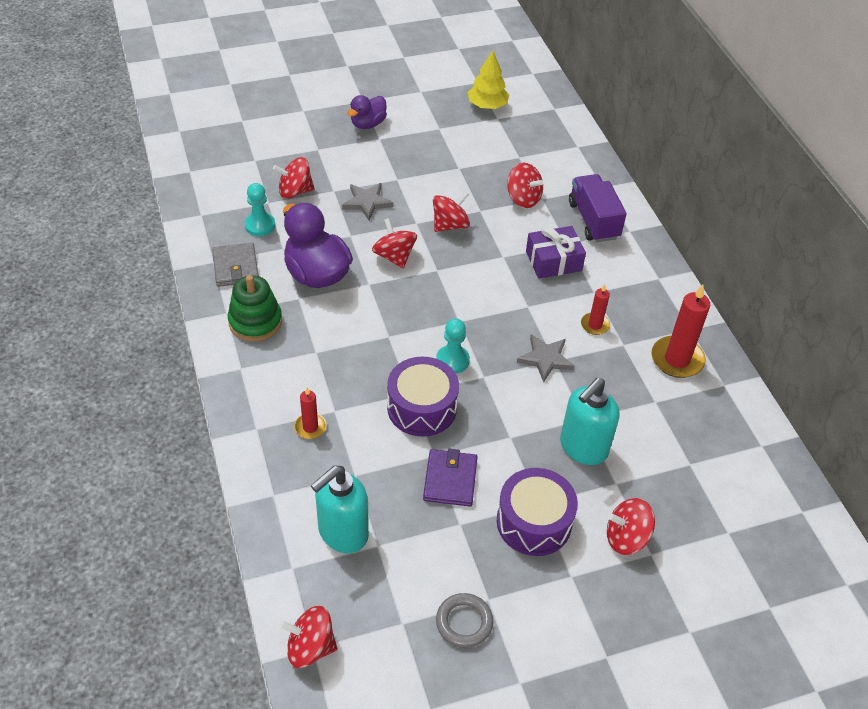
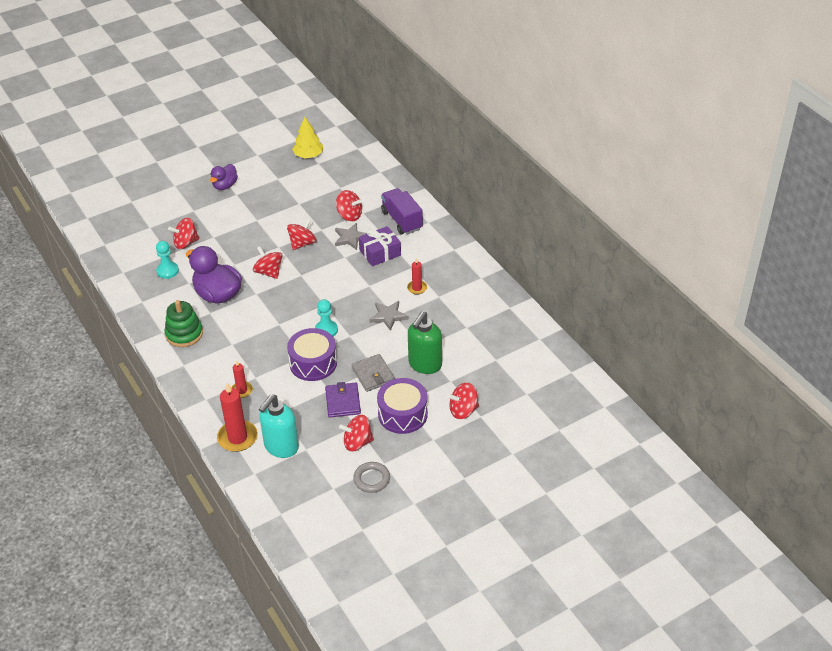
camera: 10 degrees left, 5 degrees down
grey wallet [212,243,259,287] -> grey wallet moved to [351,354,395,392]
red spinning top [280,606,337,668] -> red spinning top moved to [339,415,374,452]
grey star [342,183,393,220] -> grey star moved to [335,223,367,250]
turquoise soap dispenser [560,378,619,465] -> green soap dispenser [408,311,442,374]
red candle [651,285,710,378] -> red candle moved to [217,383,258,452]

